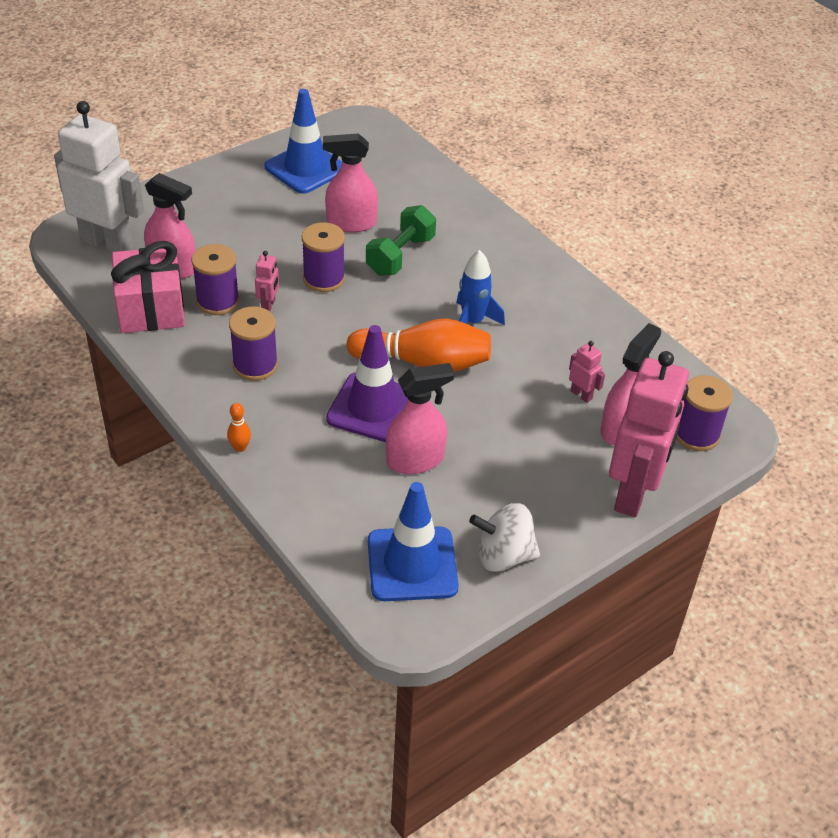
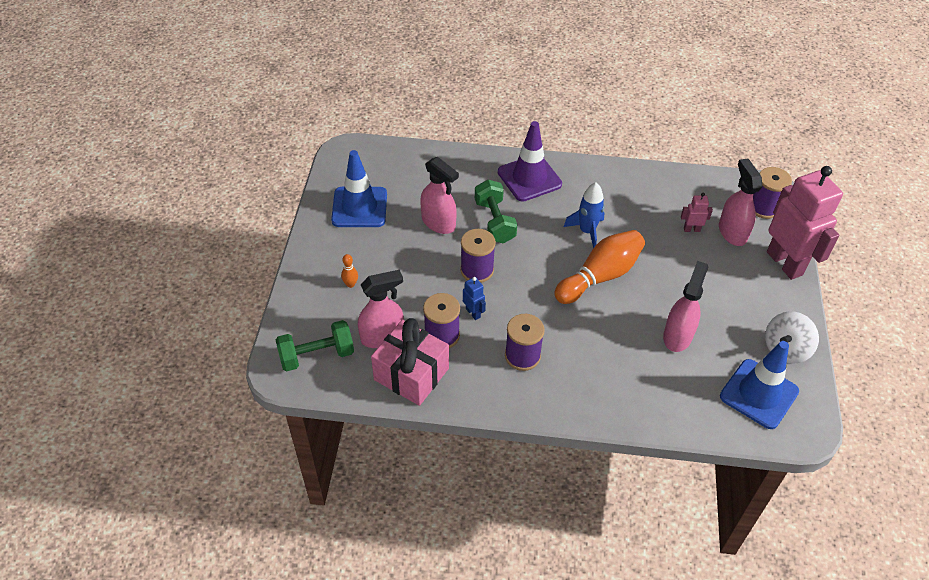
camera: 45 degrees left, 5 degrees up
white robot [54,101,144,253] -> green dumbbell [276,320,354,371]
orange bowling pin [227,403,251,452] -> orange bowling pin moved to [341,254,358,288]
pink robot [255,251,279,311] -> blue robot [463,277,486,320]
pink spray bottle [323,133,378,232] -> pink spray bottle turned 90 degrees counterclockwise [420,157,459,234]
purple traffic cone [326,325,408,442] -> purple traffic cone moved to [498,121,562,201]

